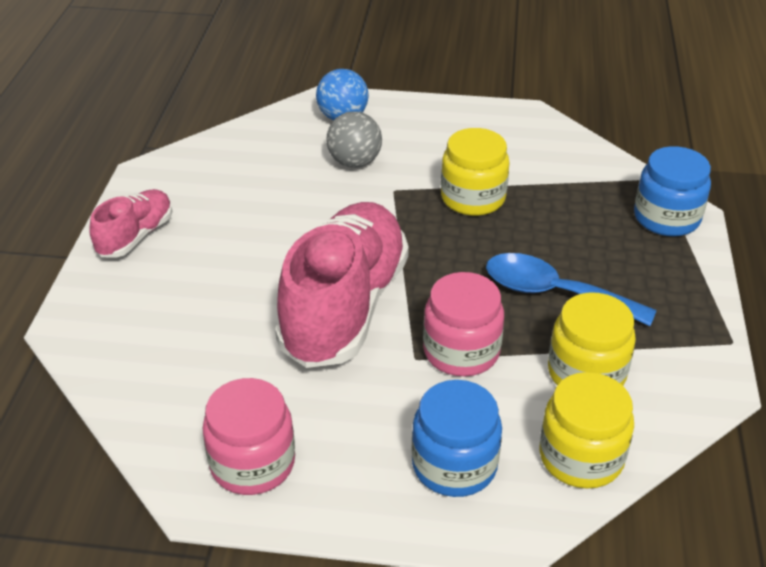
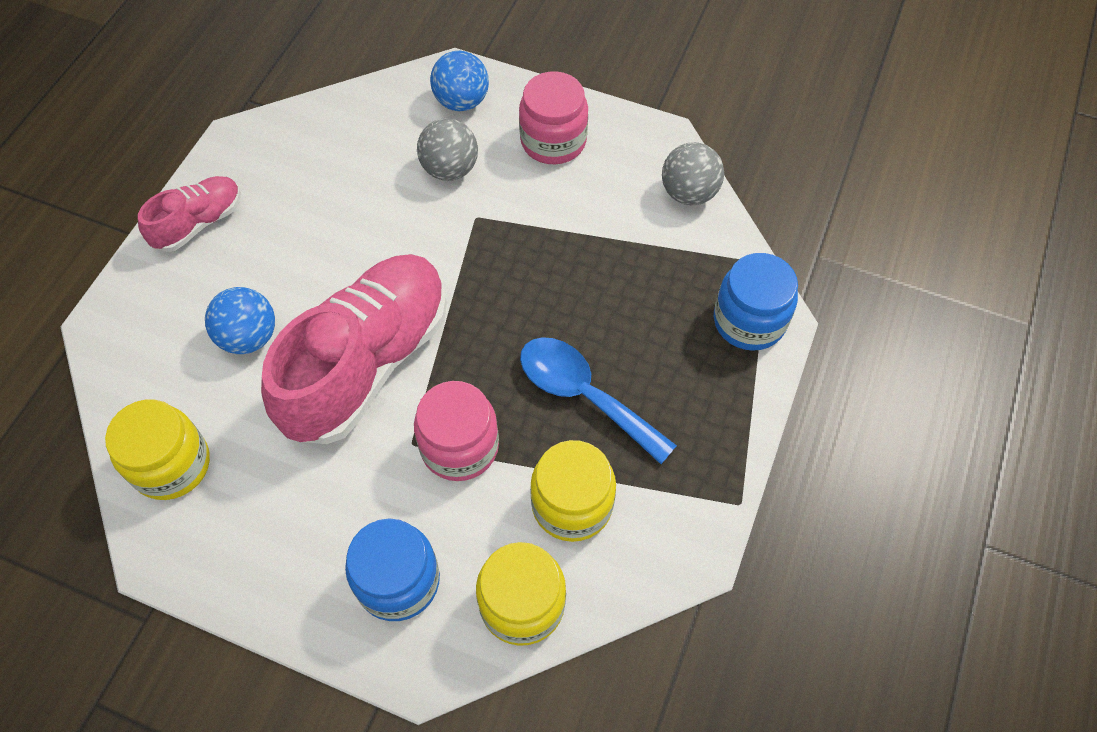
camera: 15 degrees right, 20 degrees up
pink jar [203,378,295,495] -> pink jar moved to [519,71,588,164]
yellow jar [441,128,510,216] -> yellow jar moved to [105,400,210,500]
none -> blue ball [205,287,275,354]
none -> grey ball [662,142,724,205]

